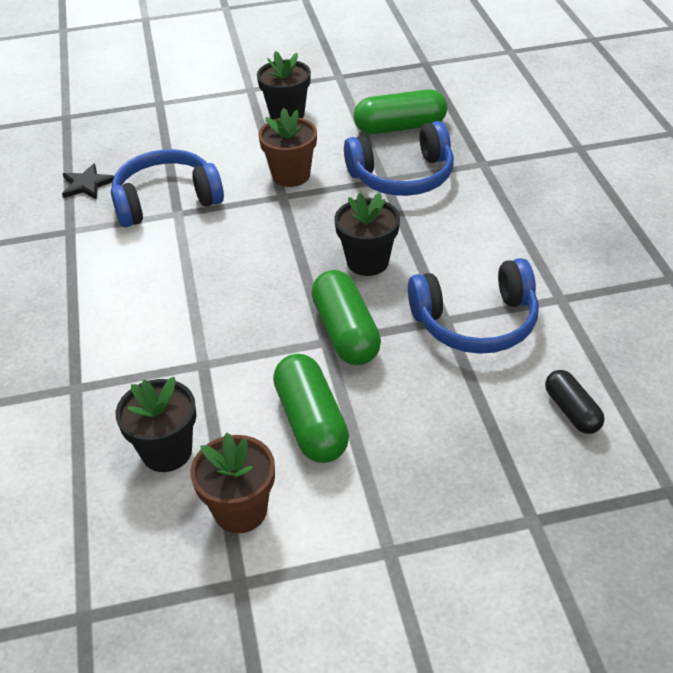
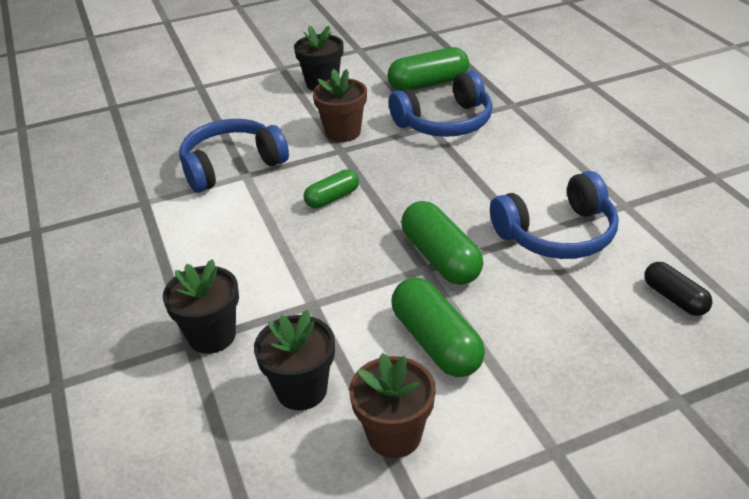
camera: 10 degrees left, 5 degrees down
black star [62,163,114,200] -> none
black flower pot [334,192,400,276] -> black flower pot moved to [163,259,239,354]
none -> green capsule [304,169,359,208]

